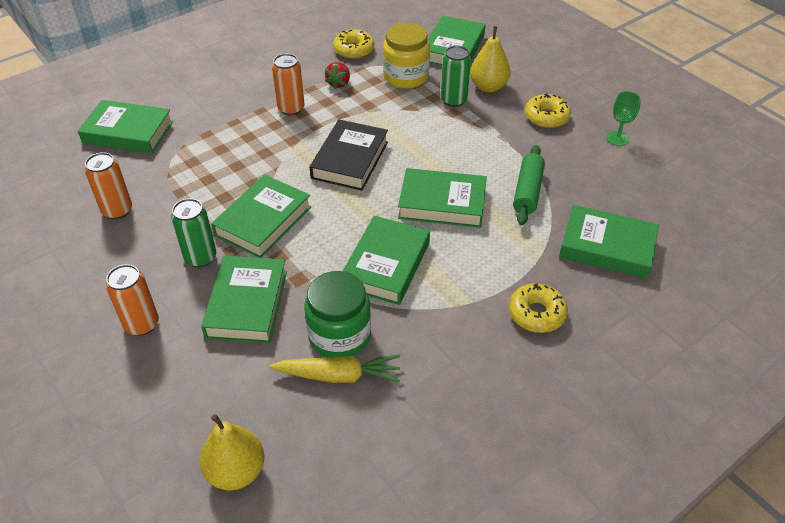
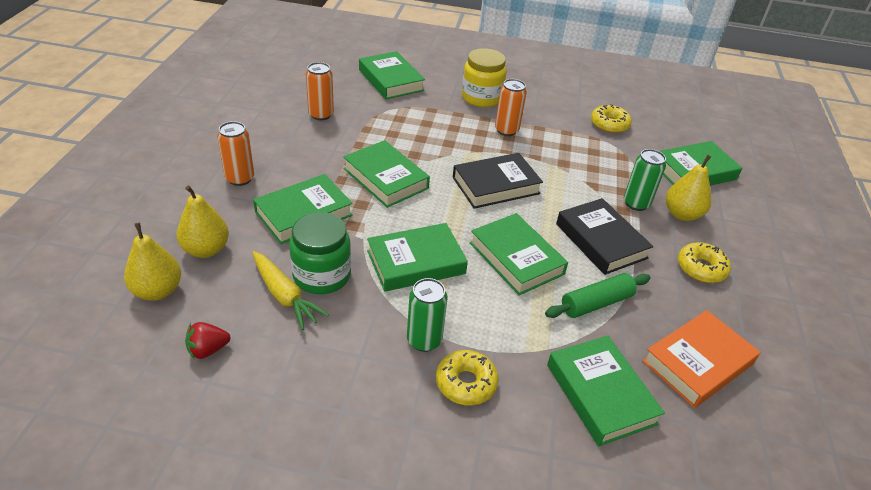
camera: 45 degrees right, 5 degrees down
green can [171,198,216,267] -> green can moved to [407,278,447,352]
green book [211,175,311,258] -> green book turned 60 degrees clockwise [343,140,430,208]
red strawberry [325,62,350,89] -> red strawberry moved to [185,322,230,360]
yellow jar [383,23,430,89] -> yellow jar moved to [462,48,507,107]
green goblet [607,91,641,146] -> none
none -> yellow pear [177,186,229,258]
none -> black book [556,198,653,275]
none -> orange book [642,310,760,408]

